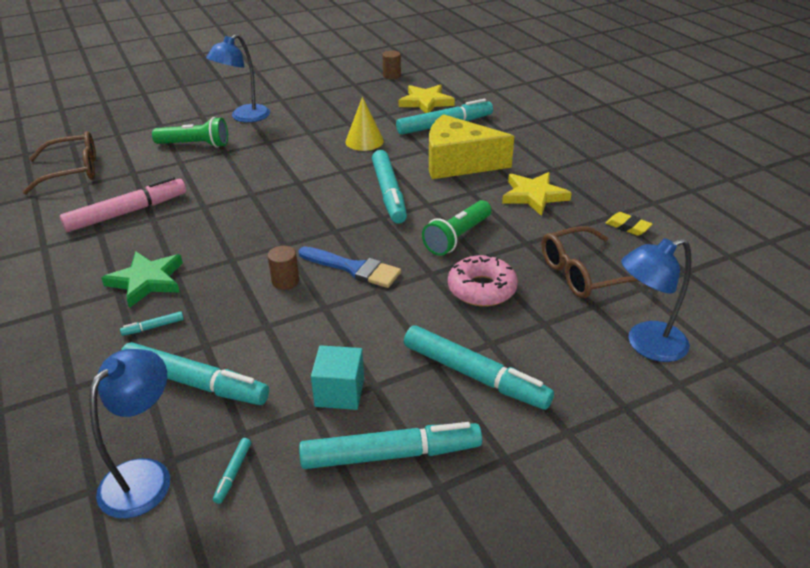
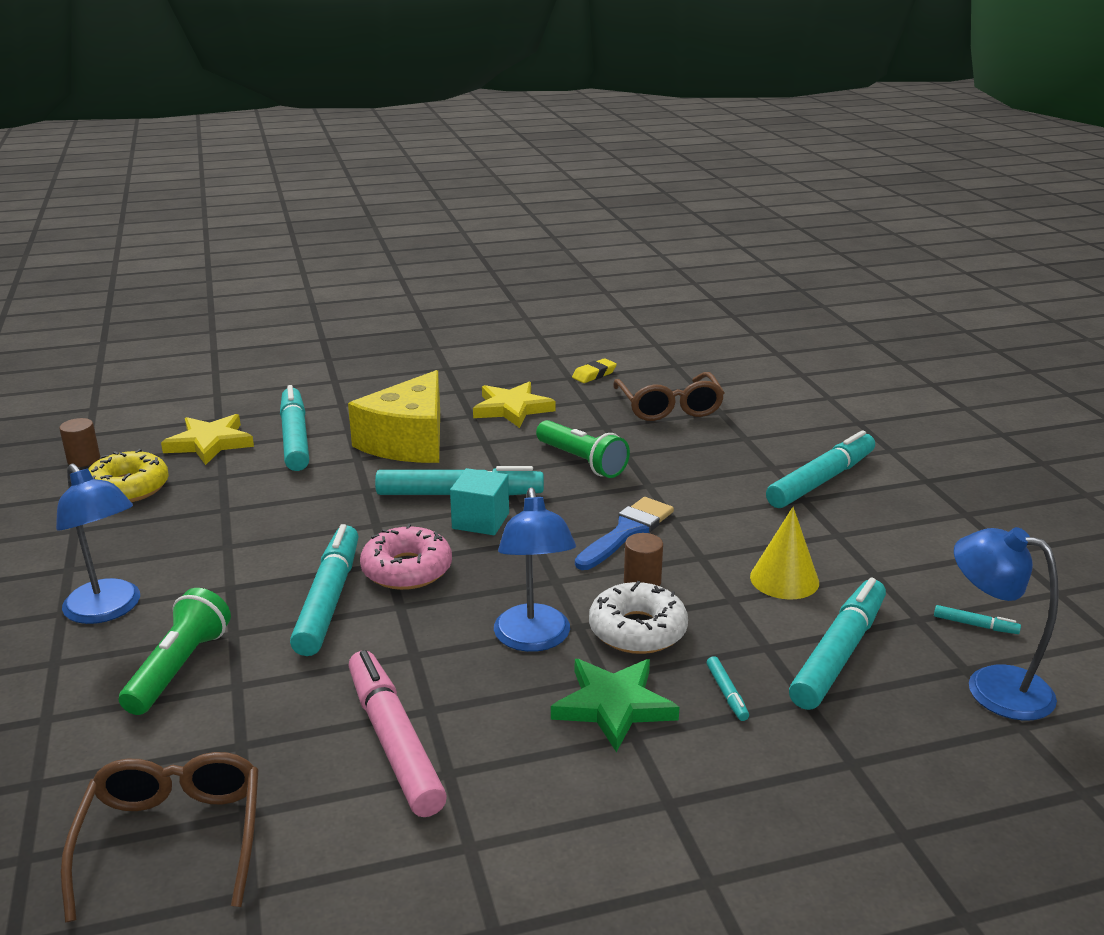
camera: 80 degrees left, 10 degrees down
turquoise marker [299,422,482,469] -> turquoise marker moved to [290,524,358,656]
turquoise cube [311,345,364,410] -> turquoise cube moved to [450,468,509,535]
yellow cone [345,97,384,151] -> yellow cone moved to [750,507,819,599]
pink donut [448,254,518,307] -> pink donut moved to [360,524,452,590]
blue lamp [621,238,692,362] -> blue lamp moved to [494,487,576,652]
none -> yellow donut [88,449,169,502]
none -> white donut [589,581,688,654]

